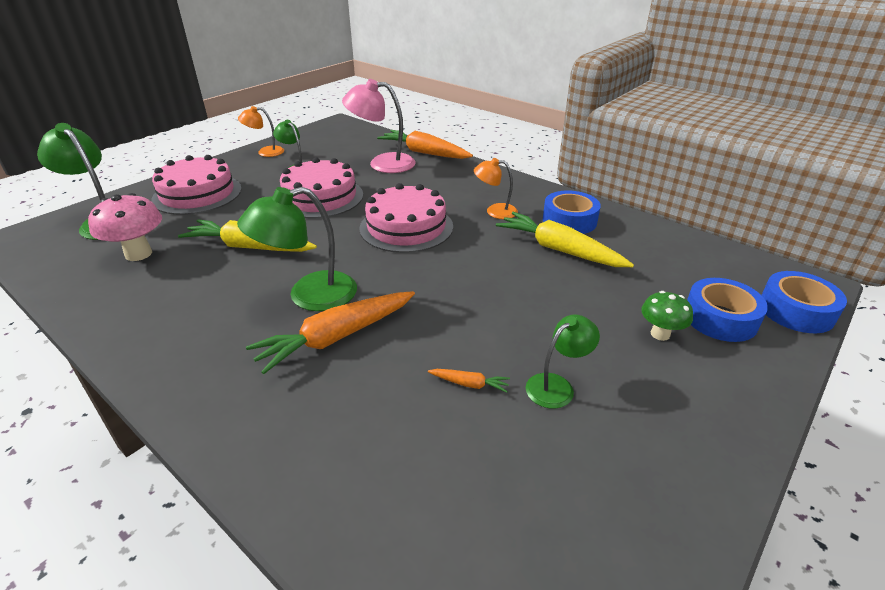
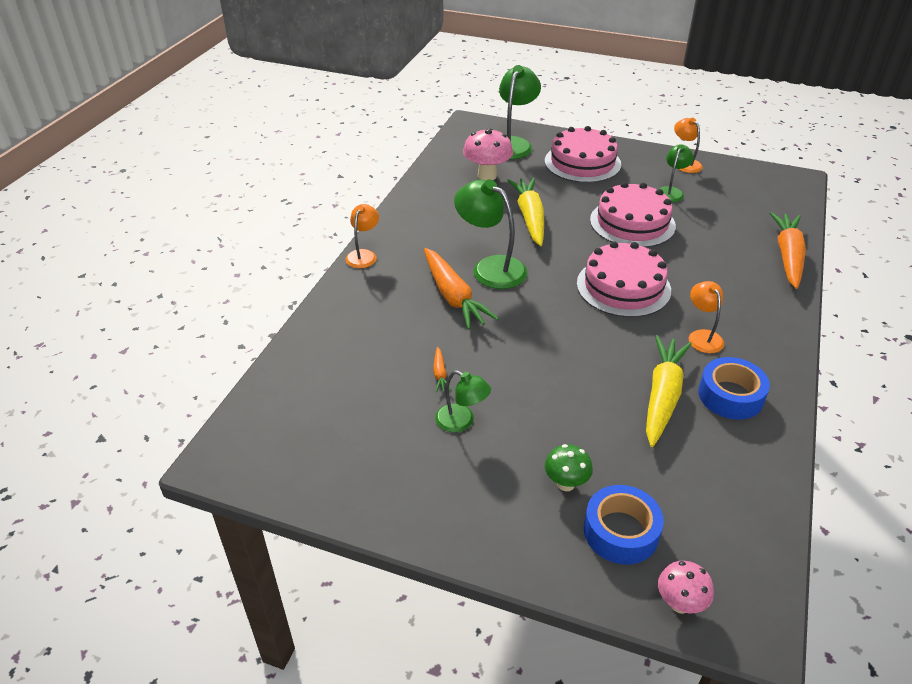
camera: 70 degrees right, 5 degrees up
orange carrot [246,291,415,374] -> orange carrot turned 150 degrees counterclockwise [424,248,499,330]
pink lamp [342,79,415,173] -> none
blue tape [762,271,847,333] -> pink mushroom [658,561,714,614]
none -> orange lamp [346,204,379,268]

